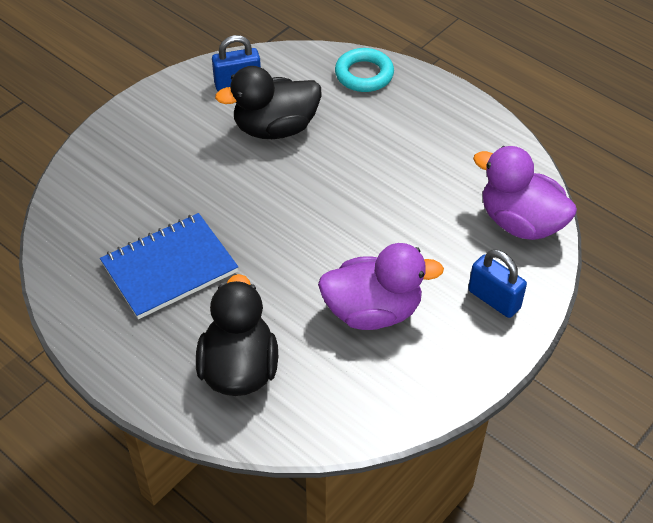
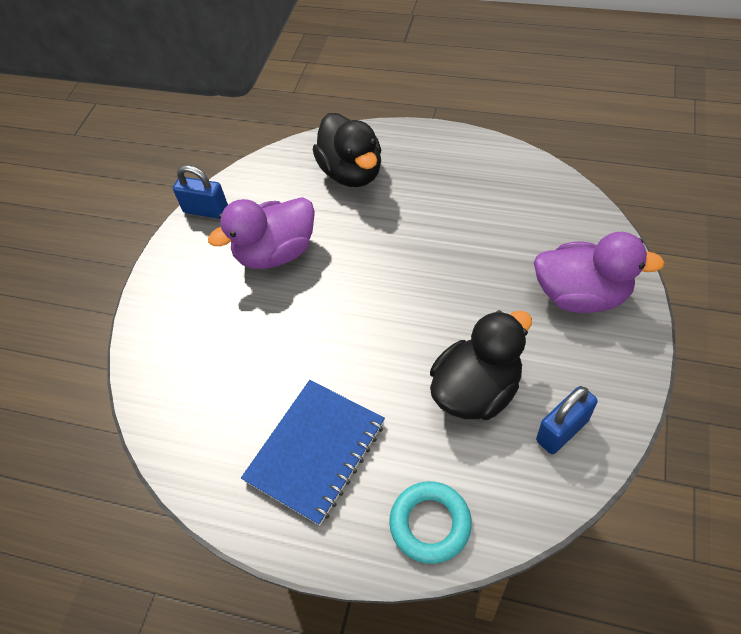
camera: 160 degrees right, 5 degrees up
blue notebook [100,213,238,319] -> blue notebook moved to [241,380,385,526]
blue padlock [468,249,527,318] -> blue padlock moved to [173,165,228,219]
purple duck [473,146,577,240] -> purple duck moved to [534,232,665,313]

